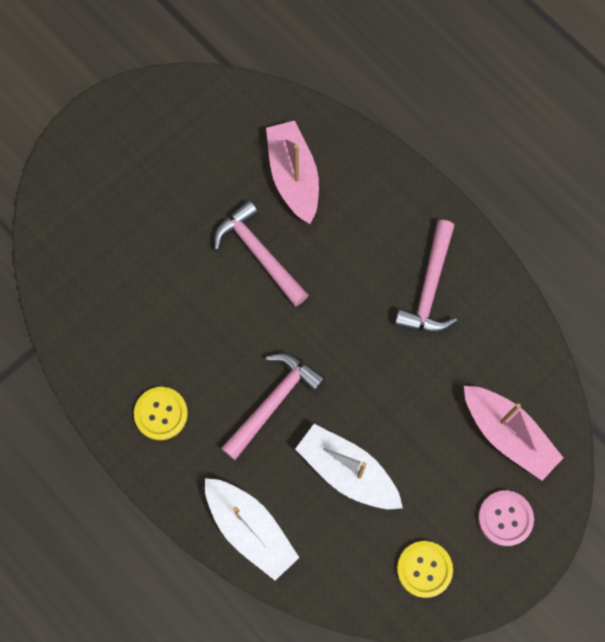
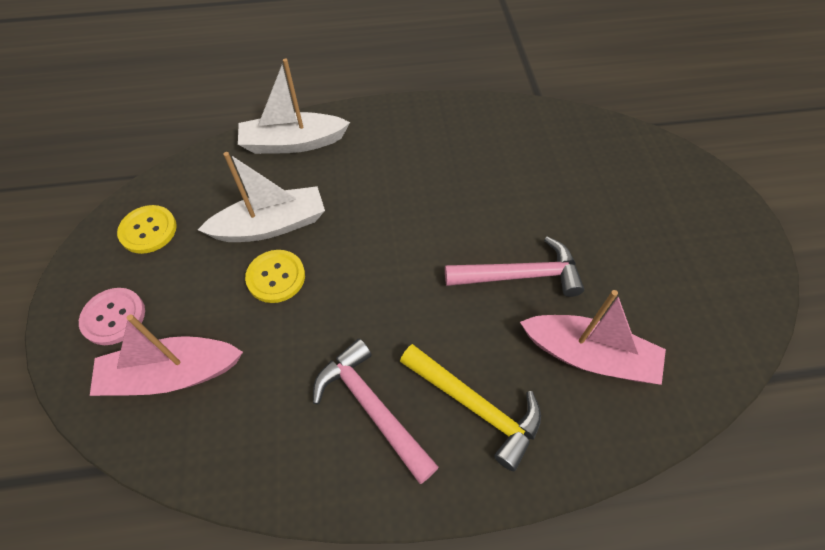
camera: 125 degrees right, 15 degrees down
yellow button [134,387,188,440] -> yellow button moved to [245,250,305,303]
pink hammer [221,352,325,460] -> none
none -> yellow hammer [400,344,541,471]

